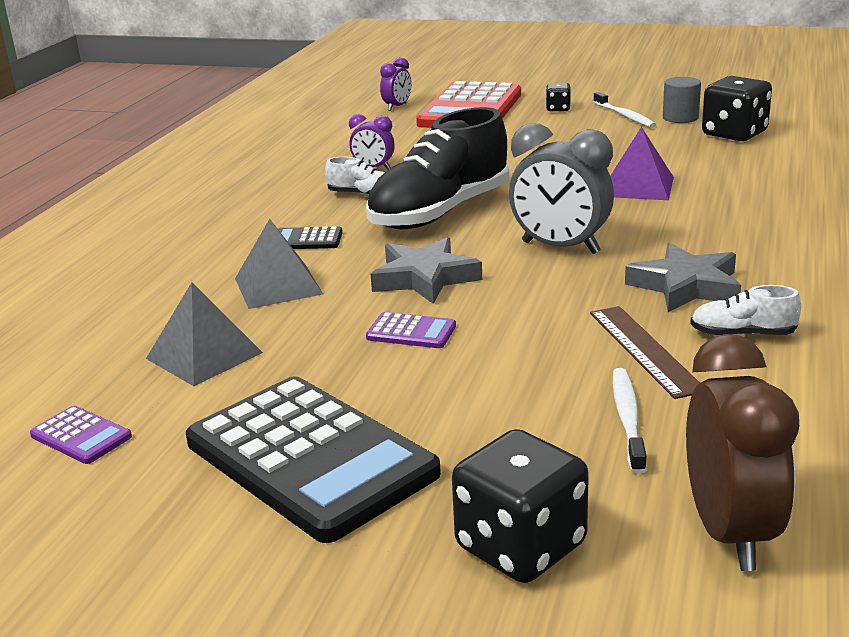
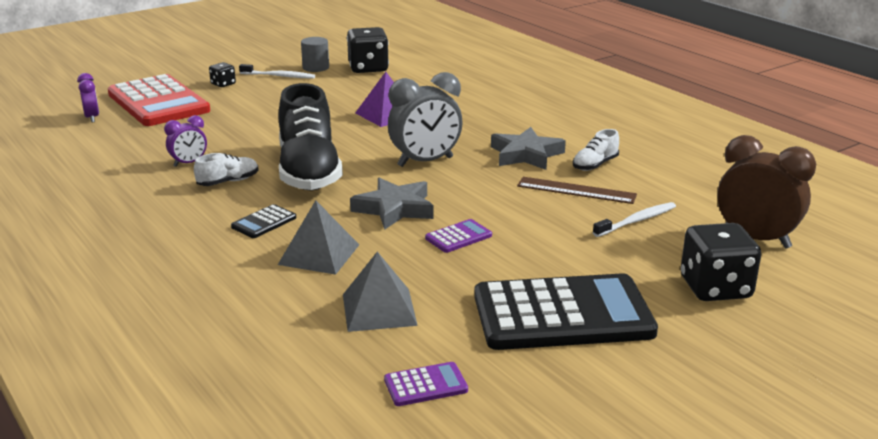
camera: 55 degrees left, 0 degrees up
white toothbrush [613,368,646,474] -> white toothbrush turned 105 degrees clockwise [593,202,676,237]

